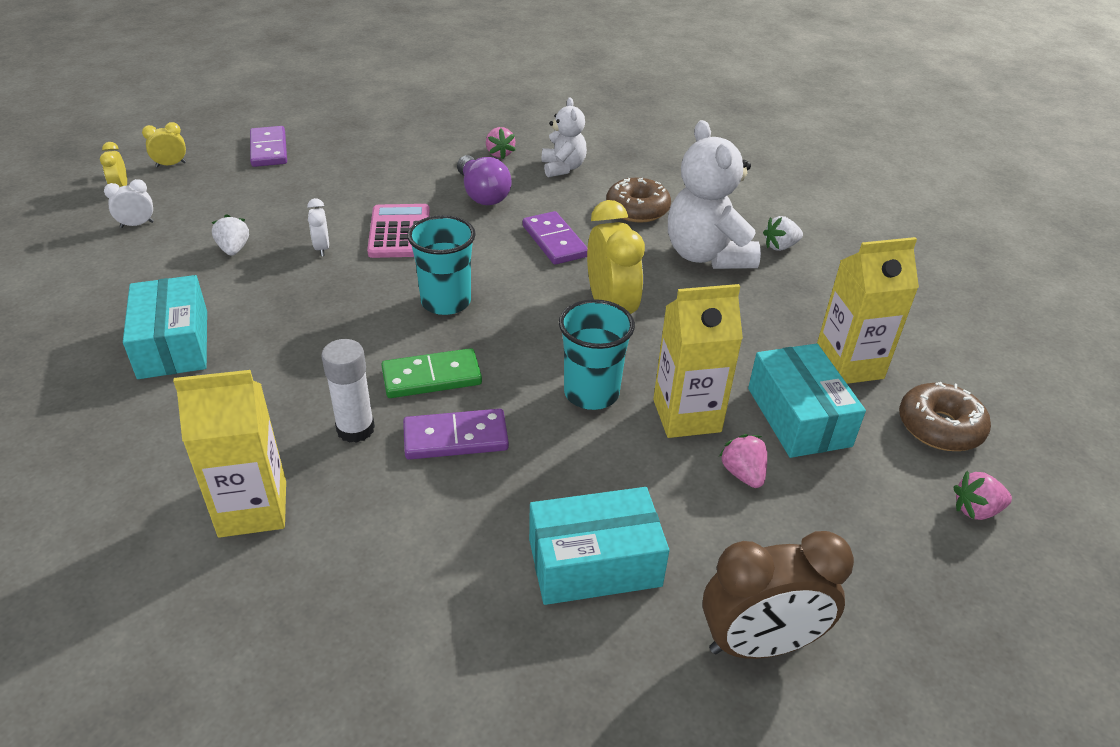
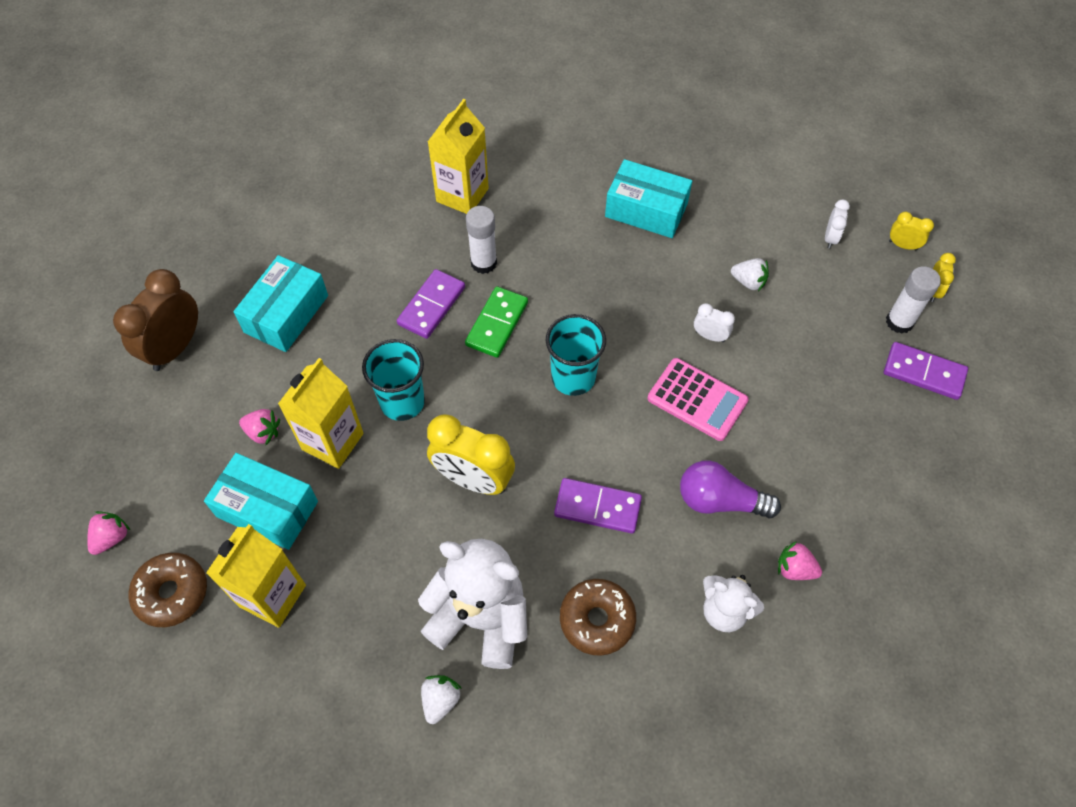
camera: 130 degrees right, 20 degrees up
none -> white glue stick [886,266,941,334]

